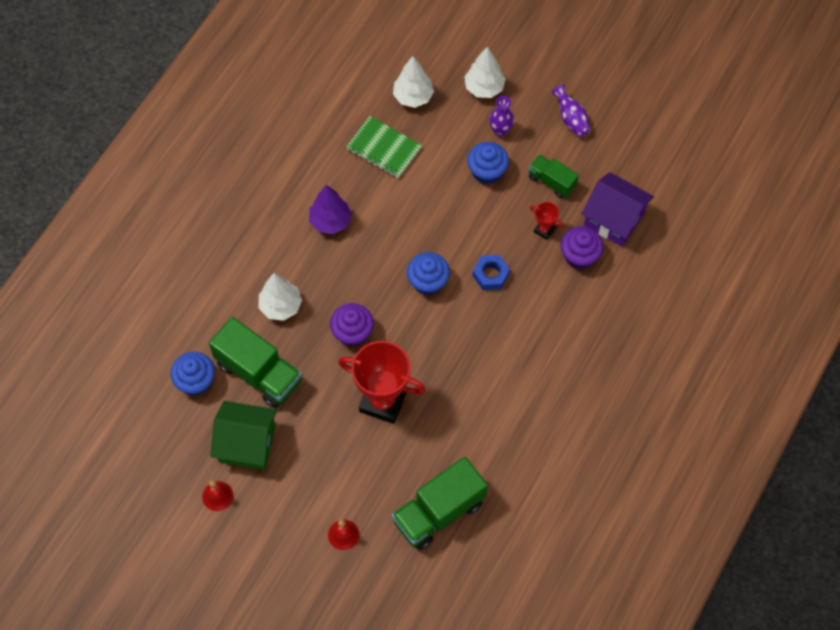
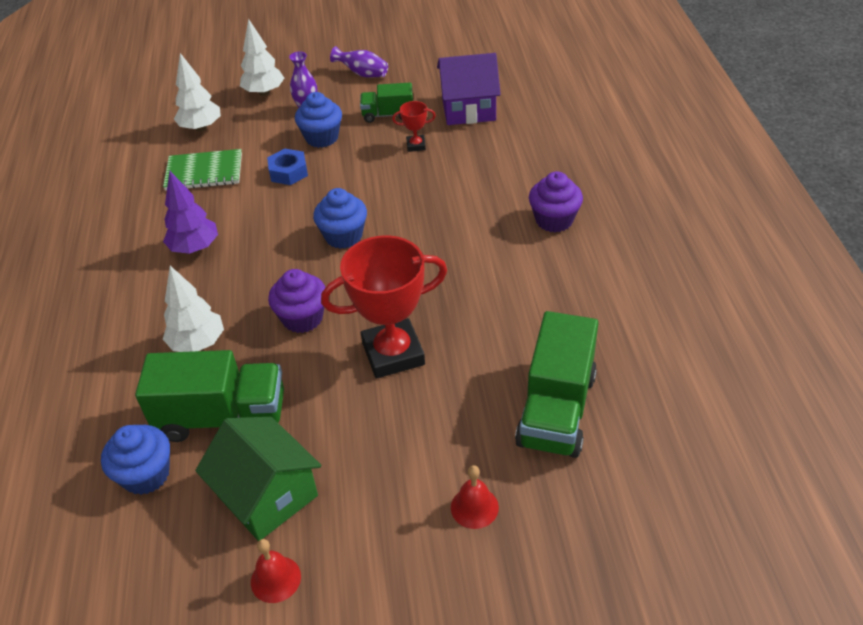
camera: 35 degrees left, 20 degrees down
green house [210,401,277,470] -> green house turned 75 degrees clockwise [195,417,321,541]
blue nut [473,255,510,290] -> blue nut moved to [267,149,308,185]
purple cupcake [561,226,603,270] -> purple cupcake moved to [529,171,583,232]

